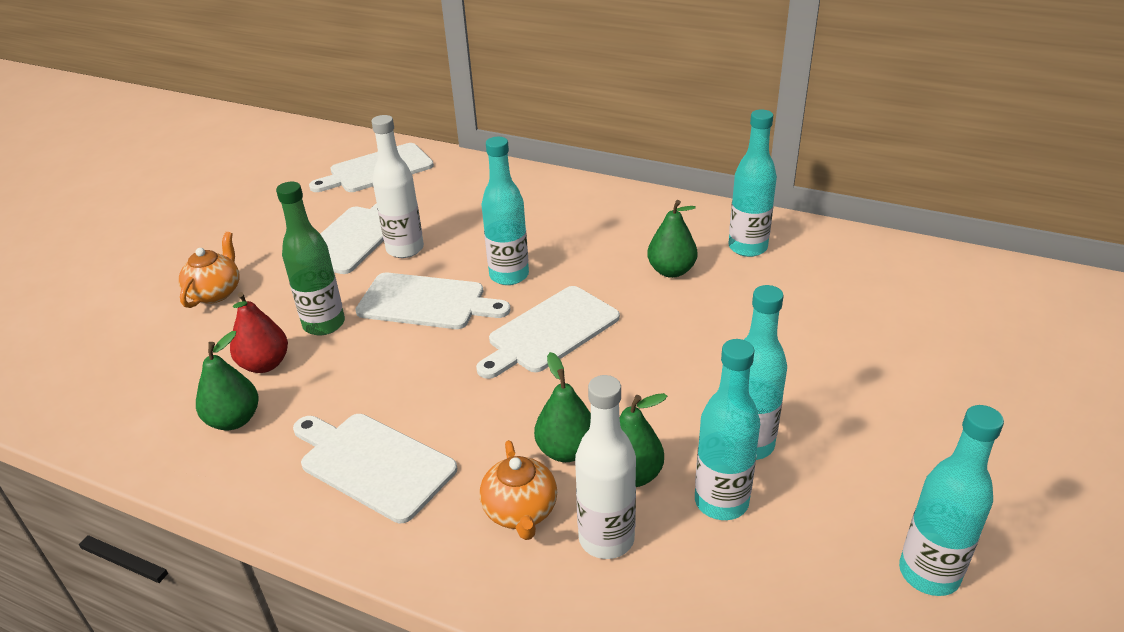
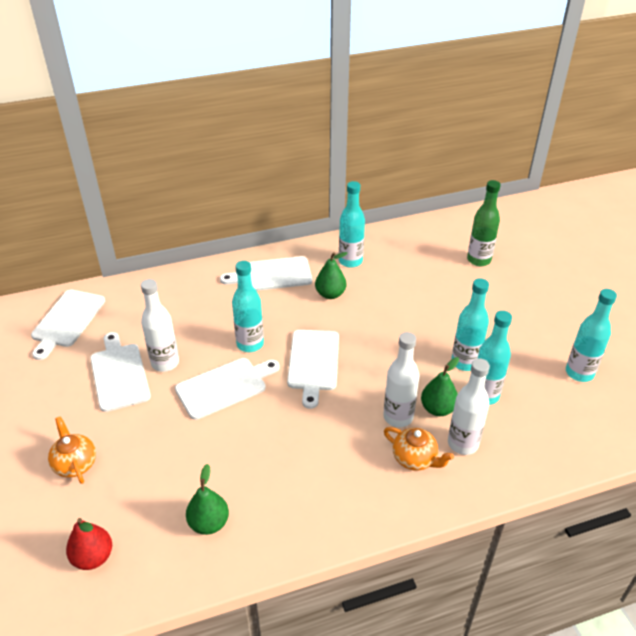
camera: 45 degrees left, 5 degrees up
red pear [230,292,288,373] -> red pear moved to [66,518,112,570]
green bottle [276,182,345,335] -> green bottle moved to [467,180,501,266]
white cutting board [293,414,457,523] -> white cutting board moved to [220,256,312,291]
green pear [534,352,591,462] -> white bottle [383,332,419,427]

